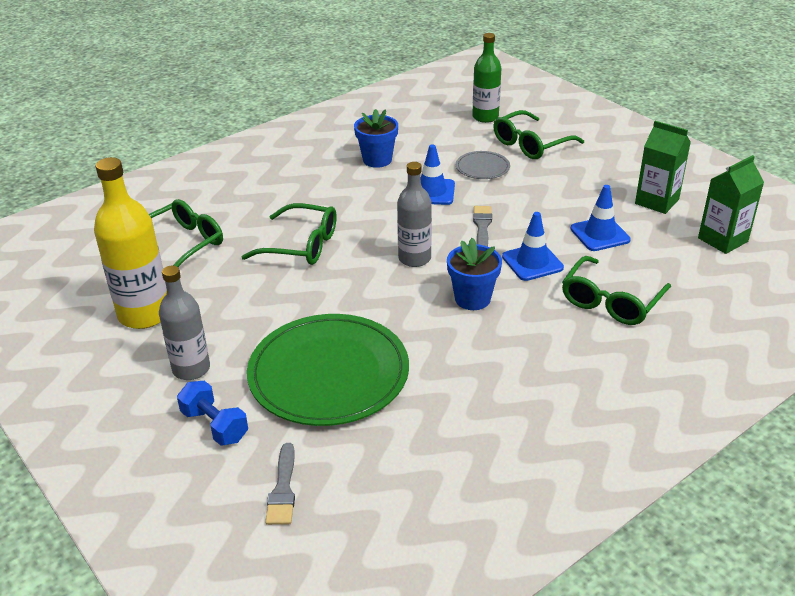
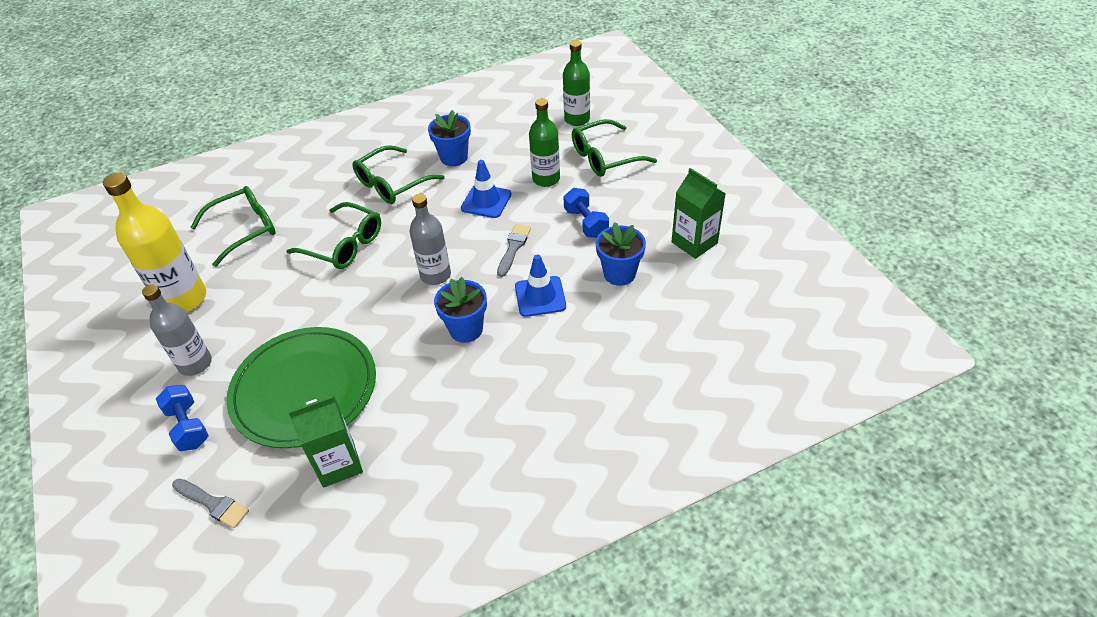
camera: 15 degrees right, 10 degrees up
grey brush [265,443,295,525] -> grey brush turned 75 degrees counterclockwise [172,479,249,528]
grey plate [456,151,510,179] -> green bottle [529,98,560,187]
green glasses [562,256,671,325] -> green glasses moved to [352,145,445,204]
blue traffic cone [570,185,631,251] -> blue flower pot [596,222,646,286]
green carton [698,155,764,254] -> green carton moved to [288,396,363,488]
none -> blue dumbbell [564,188,609,238]

